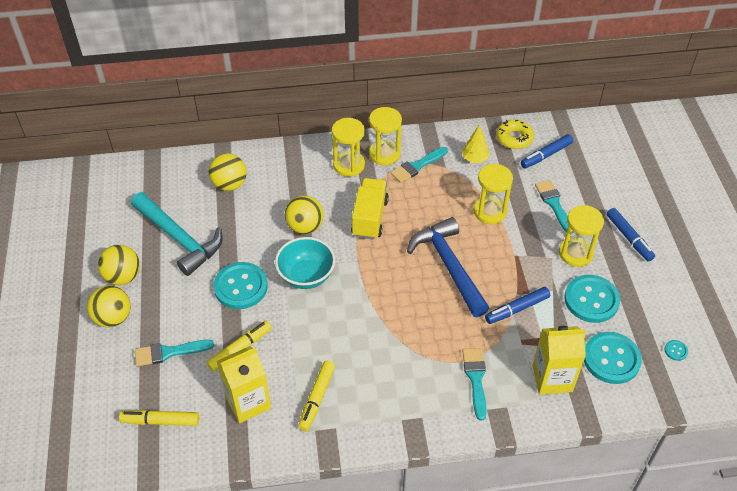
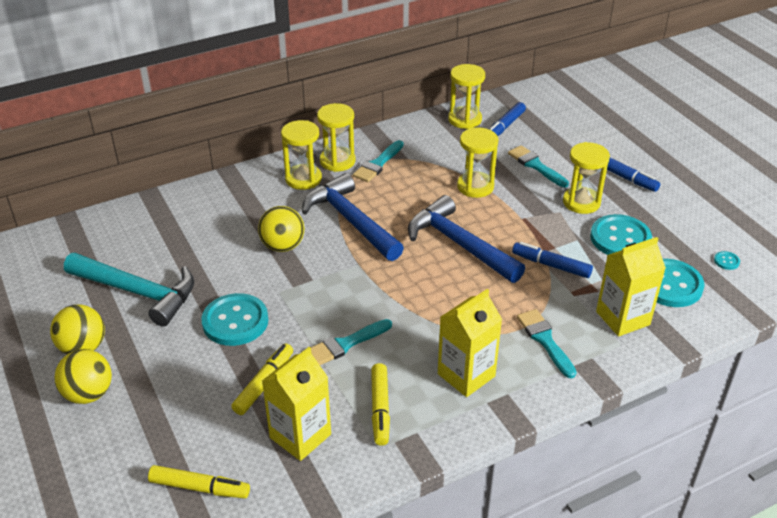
camera: 20 degrees left, 10 degrees down
yellow marker [119,410,199,426] -> yellow marker turned 150 degrees counterclockwise [148,465,250,498]
turquoise brush [135,340,214,366] -> turquoise brush moved to [310,319,392,365]
yellow ball [209,153,247,191] -> none
turquoise bowl [275,237,335,289] -> none
yellow truck [351,178,389,239] -> blue hammer [302,173,404,261]
yellow tree [462,125,489,163] -> none
blue marker [485,287,550,324] -> blue marker turned 75 degrees clockwise [512,242,593,278]
yellow donut [496,120,534,149] -> yellow hourglass [448,64,485,129]
none -> yellow carton [438,289,502,397]

